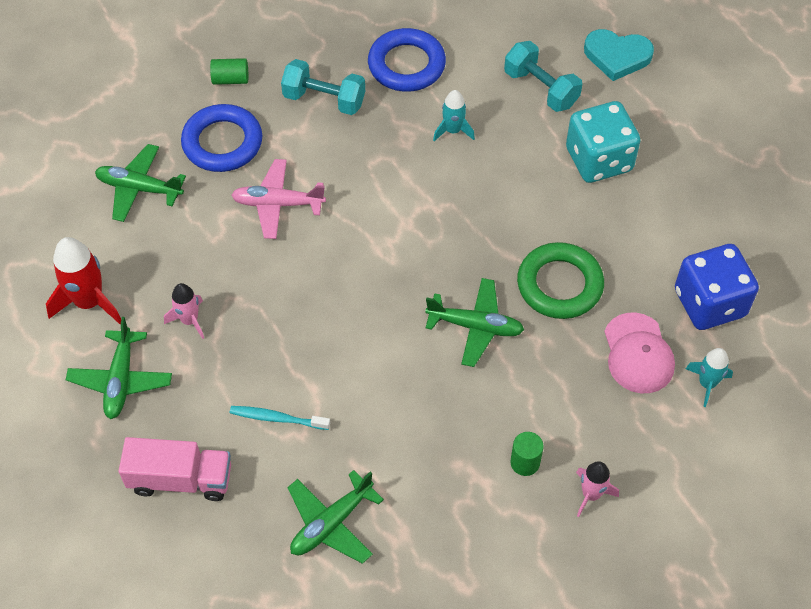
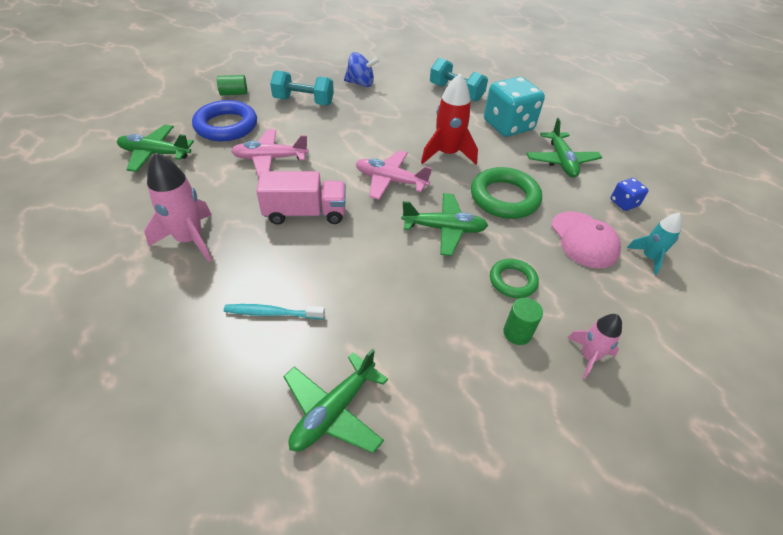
camera: 10 degrees left, 10 degrees down
red rocket [46,237,121,325] -> red rocket moved to [421,74,478,164]
green plane [66,317,172,419] -> green plane moved to [526,118,602,178]
pink truck [119,437,231,501] -> pink truck moved to [256,171,346,225]
pink rocket [164,283,204,339] -> pink rocket [144,152,212,262], size x1.67
blue ring [368,28,446,92] -> blue spinning top [344,52,380,87]
turquoise rocket [433,90,475,141] -> none
turquoise heart [584,29,654,81] -> none
blue dice [675,244,759,330] -> blue dice [611,178,649,211], size x0.47
none -> pink plane [356,150,432,200]
none -> green ring [490,259,539,298]

